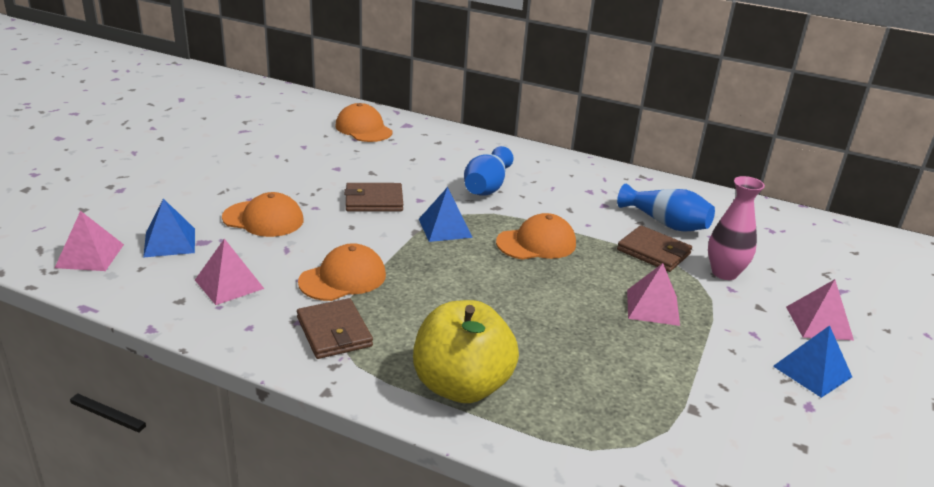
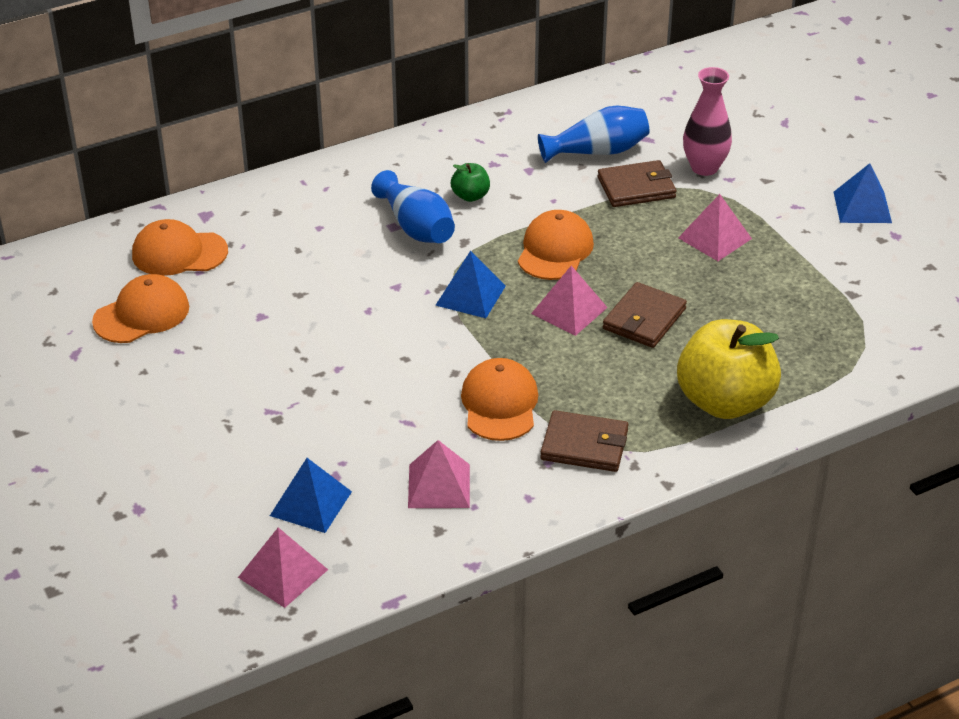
camera: 50 degrees left, 10 degrees up
orange cap [222,192,304,237] -> orange cap moved to [92,274,189,343]
brown wallet [344,183,403,211] -> brown wallet moved to [603,282,687,348]
pink pyramid [786,279,854,340] -> pink pyramid moved to [531,266,608,336]
none -> green apple [451,163,490,202]

